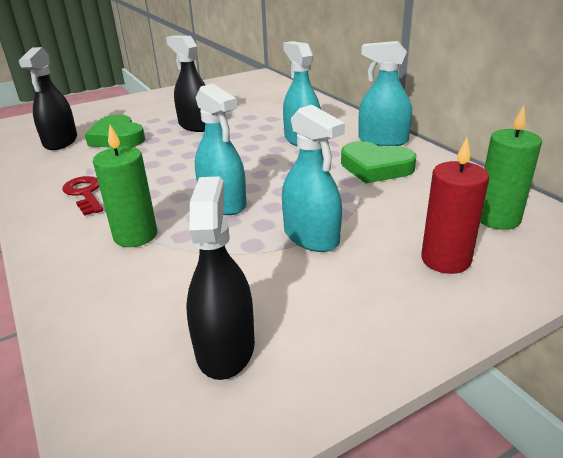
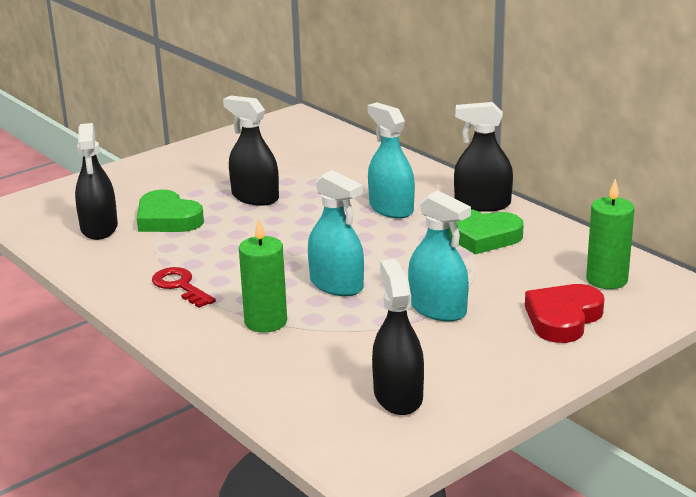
camera: 10 degrees left, 5 degrees down
turquoise spray bottle [358,41,412,146] -> black spray bottle [454,102,513,212]
red candle [421,138,489,274] -> red heart [525,284,605,343]

